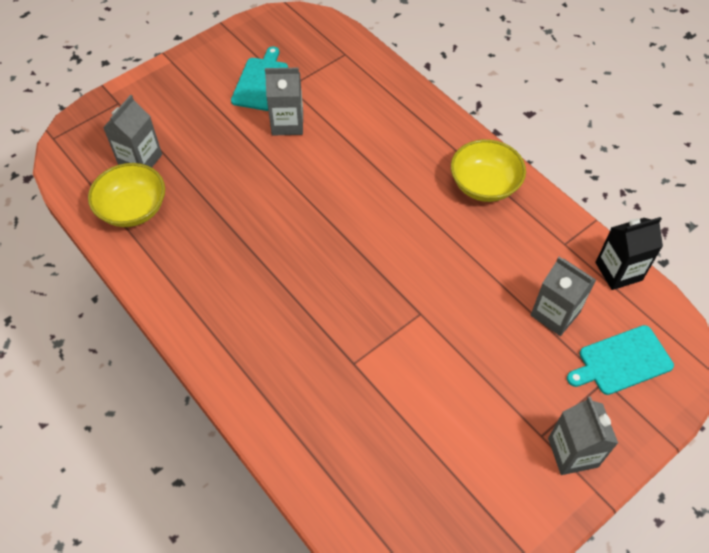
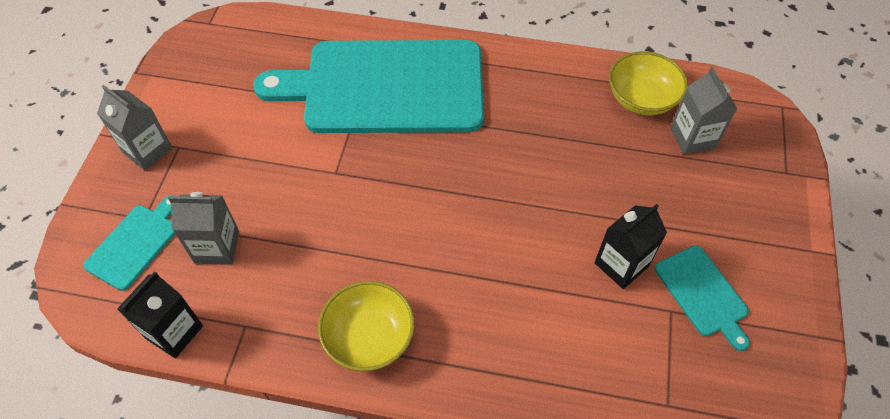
camera: 140 degrees right, 0 degrees up
grey carton [265,68,303,135] -> black carton [595,204,667,289]
none -> turquoise cutting board [253,40,484,133]

